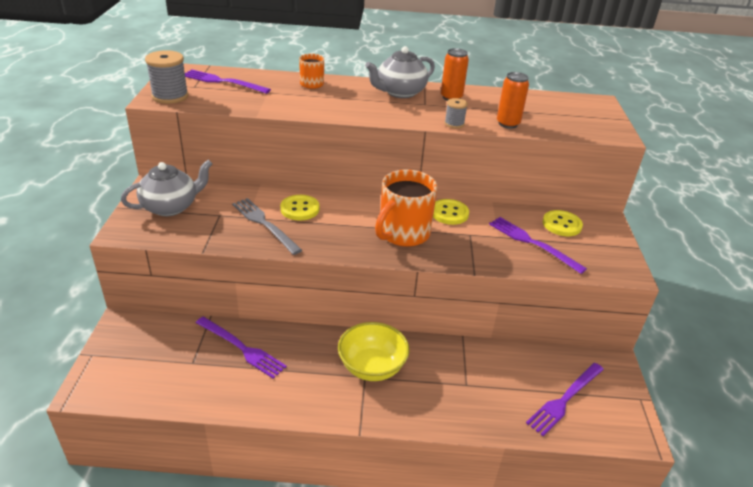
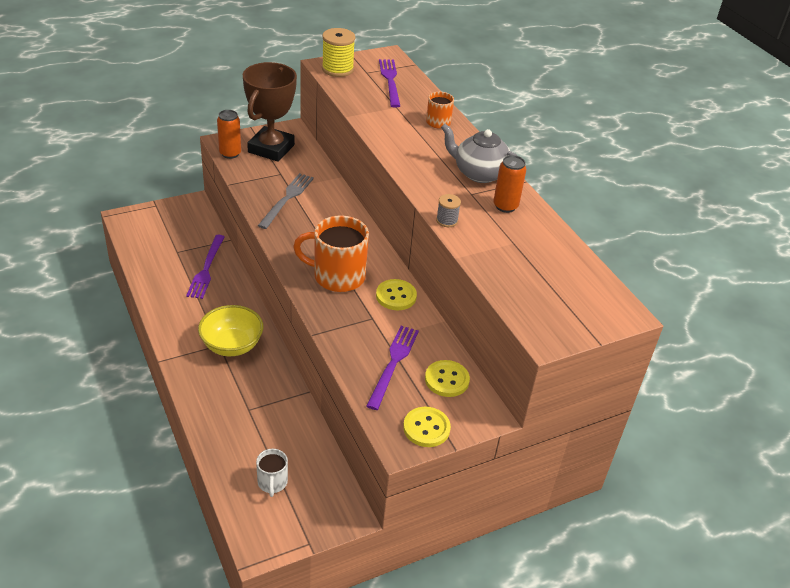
camera: 60 degrees right, 5 degrees up
grey teapot [121,160,213,216] -> brown trophy [243,62,297,162]
grey spool [145,50,188,104] -> yellow spool [322,28,355,77]
yellow button [280,195,320,221] -> yellow button moved to [403,407,451,447]
orange can [497,72,529,128] -> orange can moved to [217,110,241,159]
purple fork [526,363,604,436] -> white mug [256,449,288,497]

